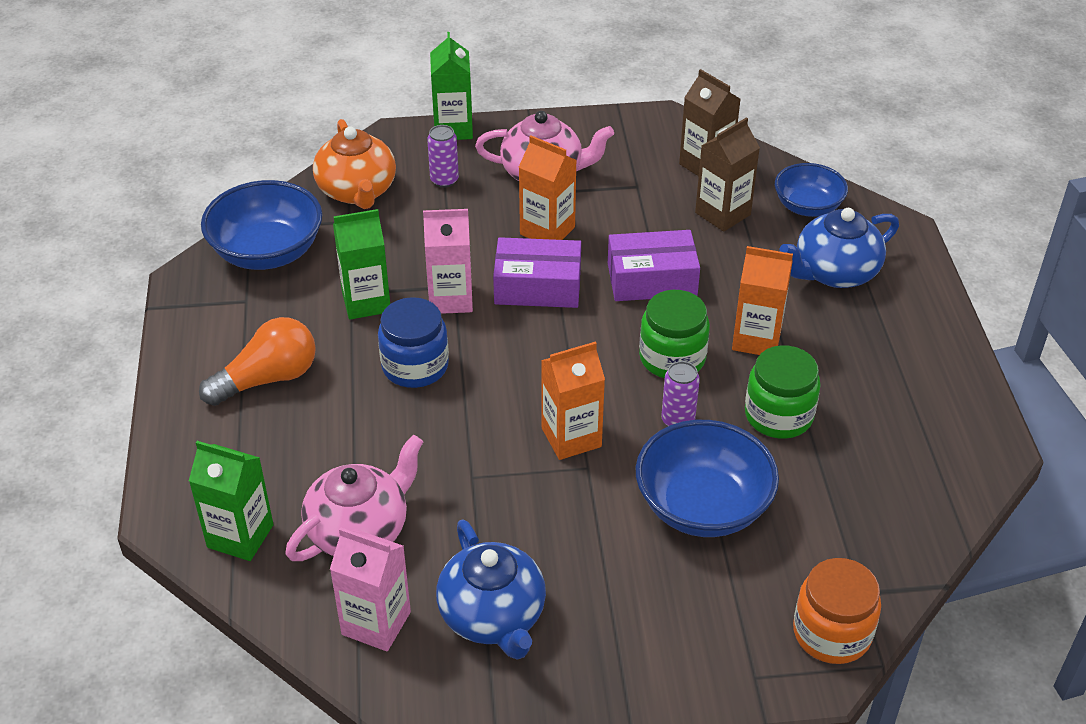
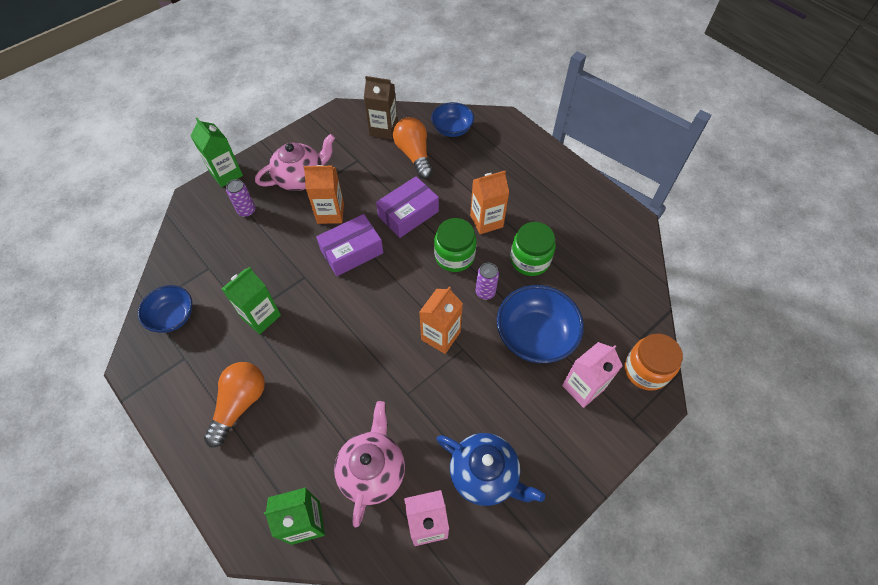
camera: 35 degrees left, 15 degrees up
blue bowl [201,180,322,270] -> blue bowl [138,285,192,333], size x0.63
orange teapot [313,119,396,209] -> none
blue jar [378,297,449,388] -> none
pink carton [423,209,473,314] -> pink carton moved to [562,342,622,408]
brown carton [695,117,760,232] -> orange light bulb [393,117,433,179]
blue teapot [780,208,899,288] -> none

